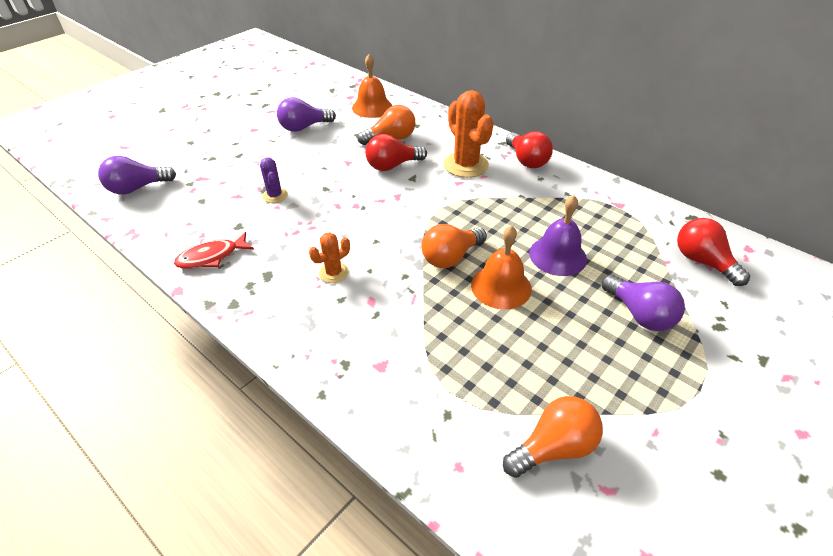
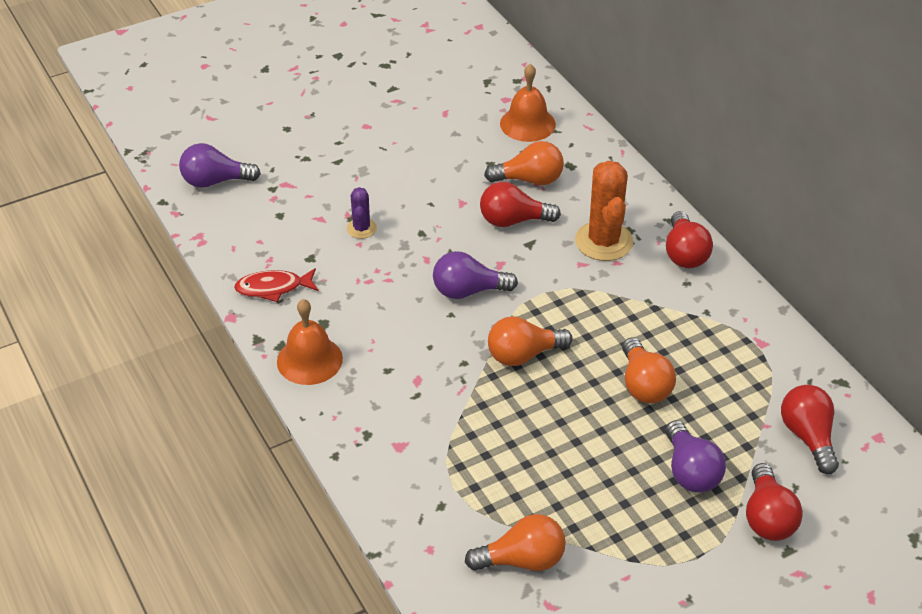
camera: 20 degrees right, 0 degrees up
purple light bulb [277,97,336,132] -> purple light bulb moved to [433,251,518,299]
orange cactus [309,232,350,283] -> none
orange bell [471,225,532,310] -> orange bell moved to [277,299,343,385]
purple bell [529,195,587,276] -> orange light bulb [622,338,676,403]
none -> red light bulb [746,463,803,541]

